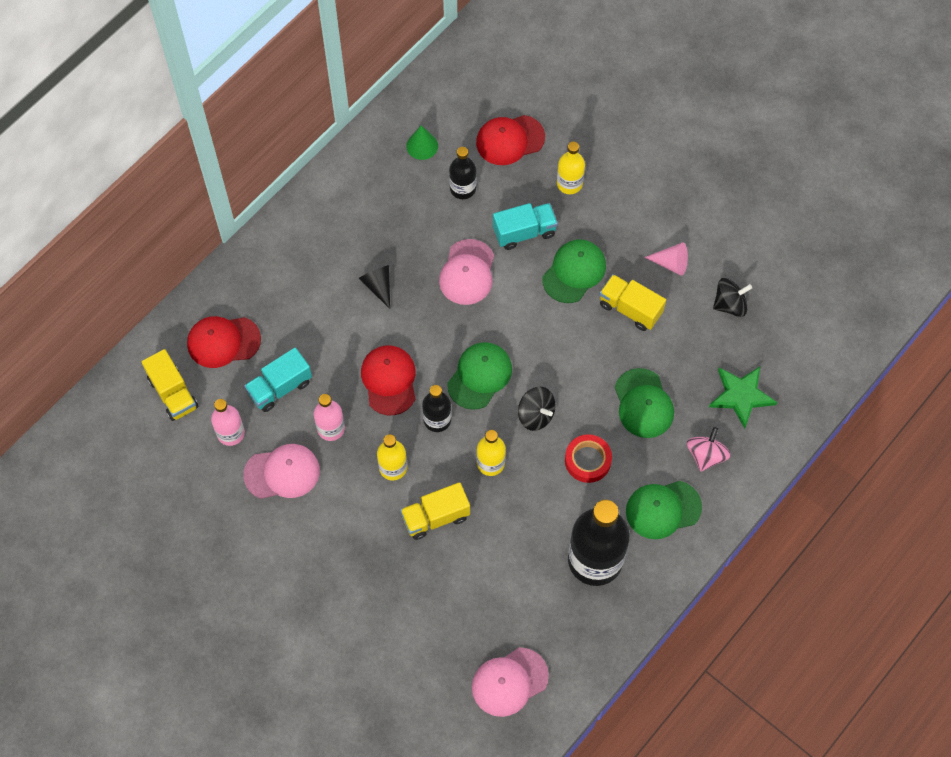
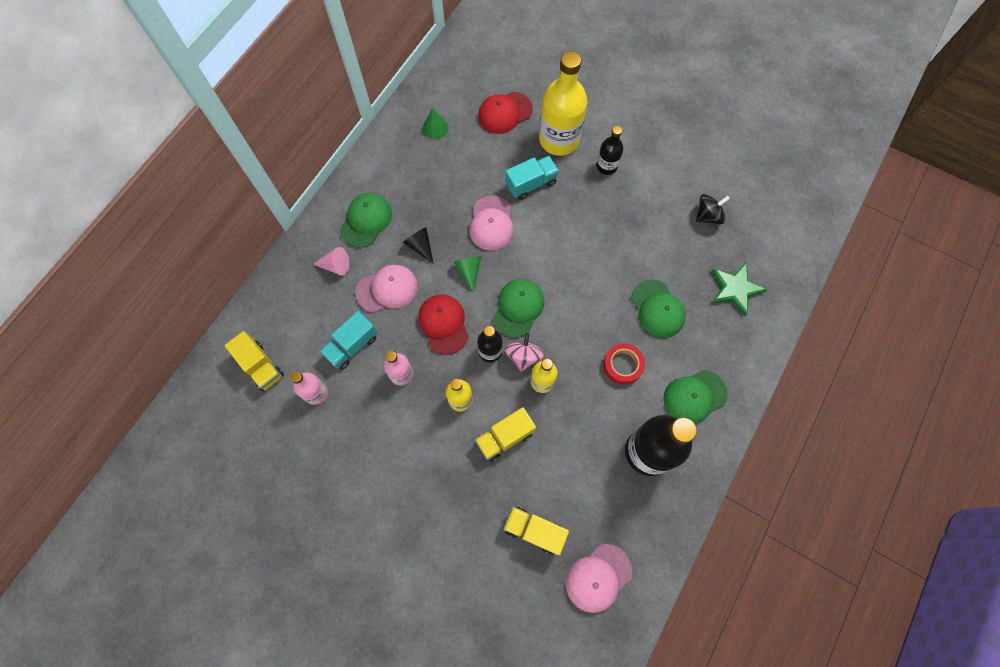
camera: 10 degrees left, 5 degrees up
red cap [187,316,261,368] -> none
pink cap [243,444,320,499] -> pink cap moved to [356,265,418,313]
black bottle [449,147,476,199] -> black bottle moved to [596,126,624,175]
black spinning top [518,387,556,431] -> none
green cap [542,239,606,303] -> green cap moved to [340,193,392,248]
yellow bottle [557,142,585,194] -> yellow bottle [539,51,587,156], size x1.92
yellow truck [599,274,666,331] -> yellow truck moved to [503,507,569,555]
pink cone [644,242,688,276] -> pink cone moved to [313,247,349,276]
pink spinning top [687,427,731,472] -> pink spinning top moved to [505,333,544,372]
none -> green cone [453,256,481,293]

